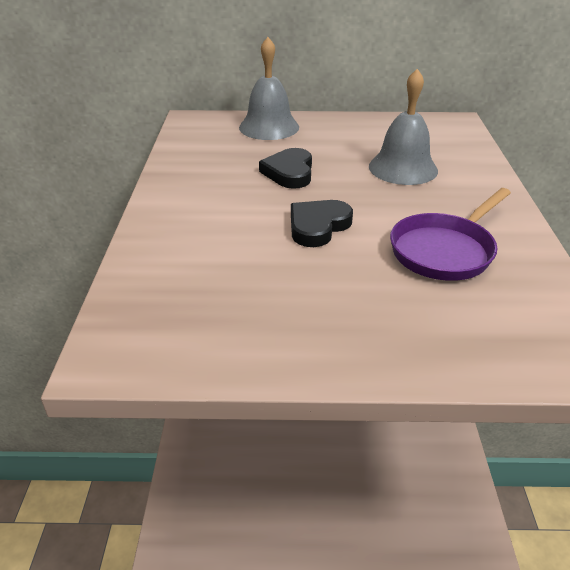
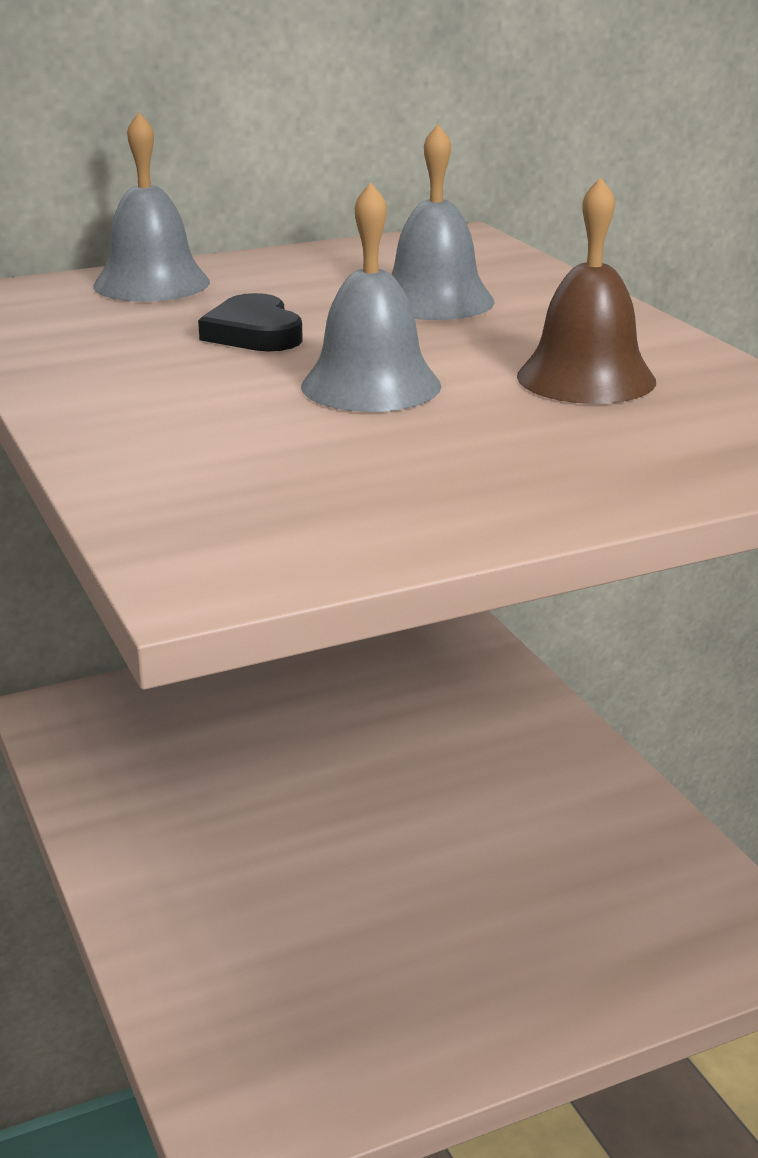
camera: 25 degrees left, 10 degrees down
black heart [291,200,353,247] -> grey bell [301,182,441,412]
purple pan [390,188,511,281] -> brown bell [517,177,656,404]

